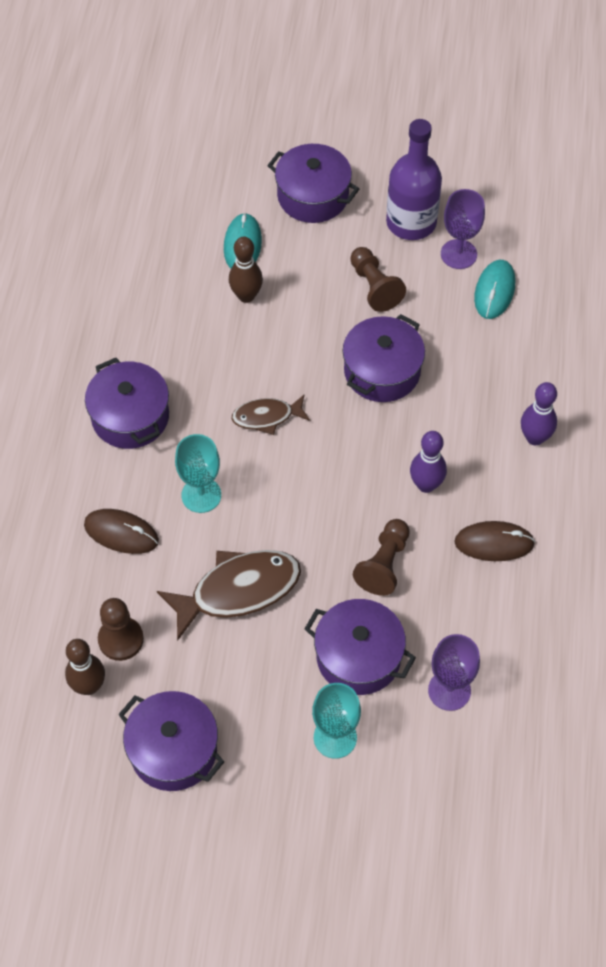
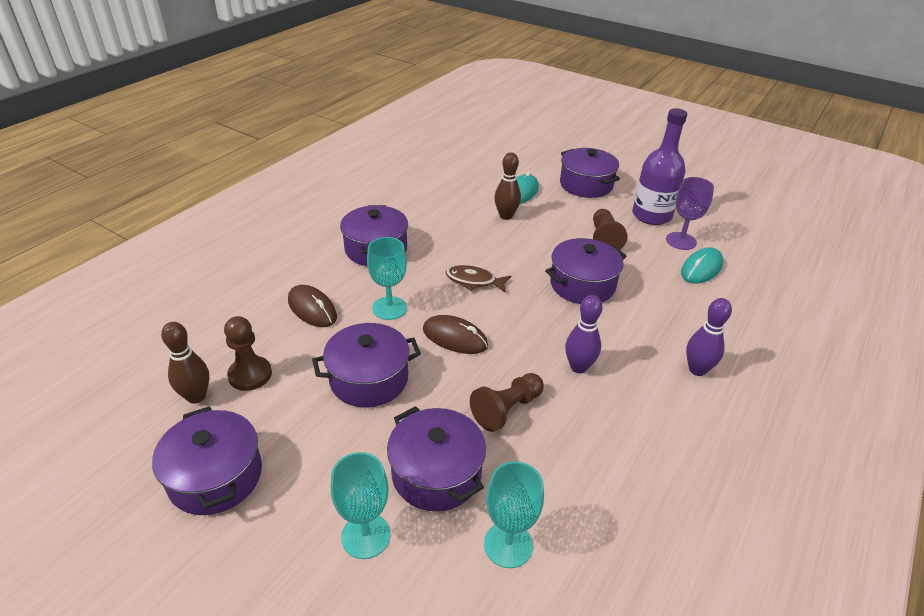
camera: 25 degrees right, 20 degrees down
brown fish [157,550,301,640] -> purple pot [312,323,421,407]
purple goblet [428,634,480,711] -> turquoise goblet [484,461,544,568]
brown mouse [454,521,535,561] -> brown mouse moved to [423,315,488,354]

